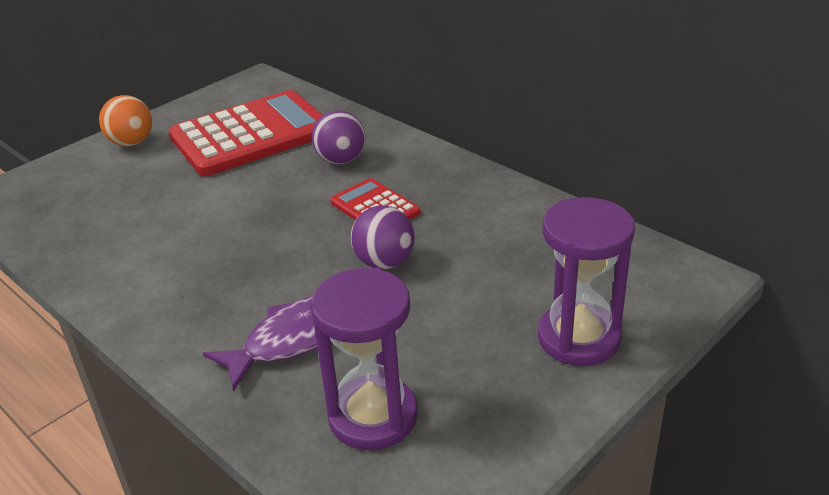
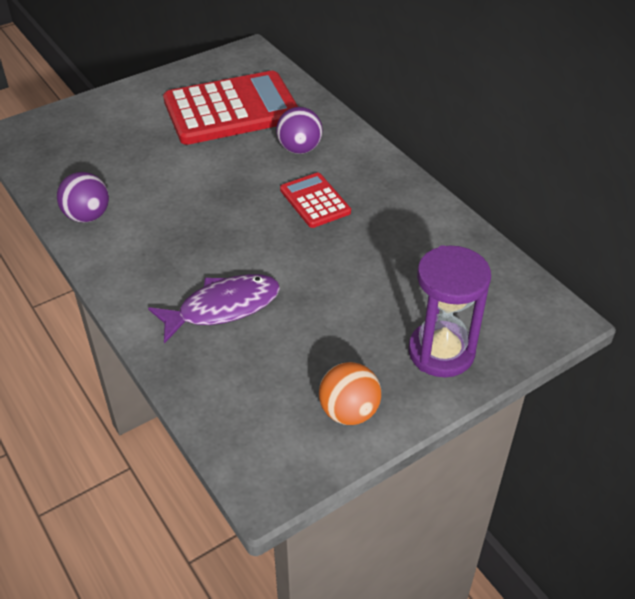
camera: 10 degrees right, 10 degrees up
orange ball [99,95,152,146] -> orange ball moved to [319,362,381,425]
purple hourglass [311,268,418,450] -> none
purple ball [351,205,415,269] -> purple ball moved to [57,172,109,223]

